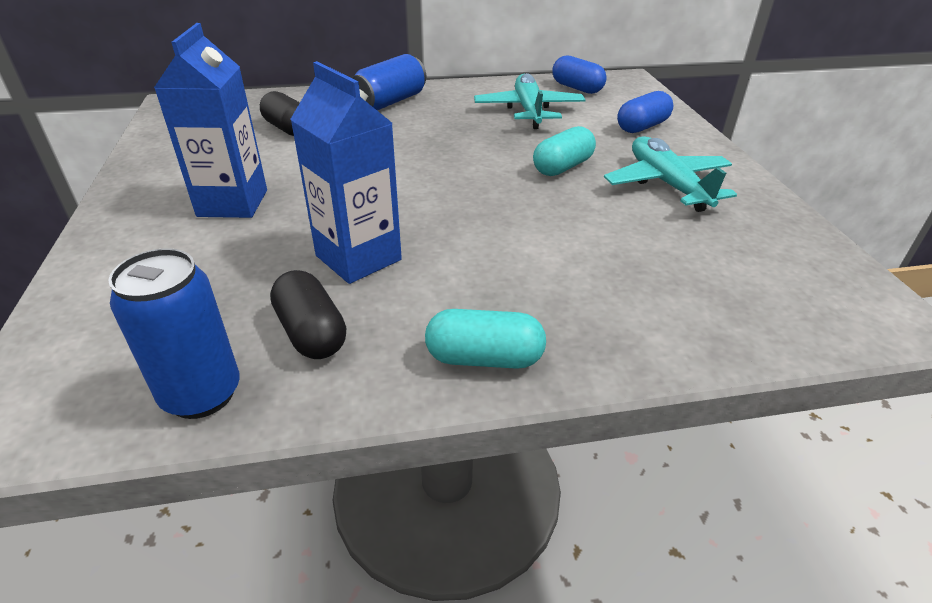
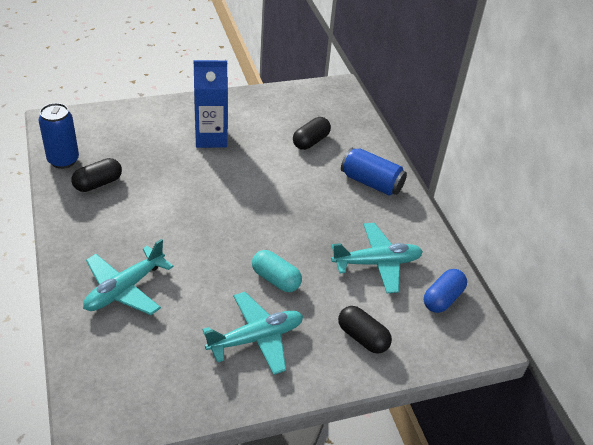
camera: 80 degrees right, 5 degrees up
blue carton [290,61,402,284] -> none
turquoise capsule [425,309,546,369] -> none
blue capsule [617,91,673,133] -> black capsule [338,306,392,354]
none -> turquoise plane [83,239,173,315]

